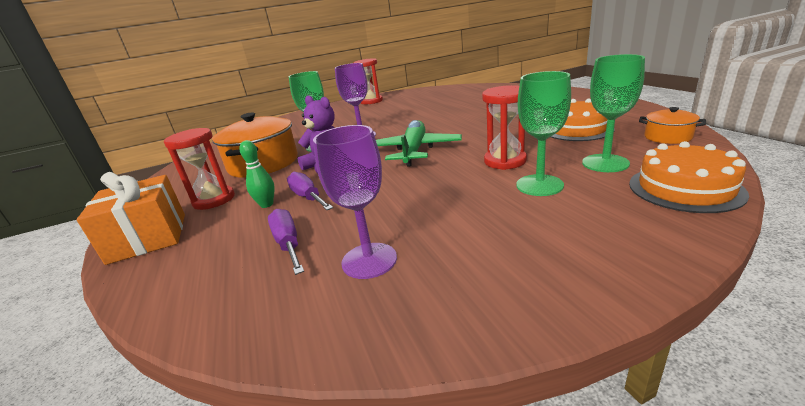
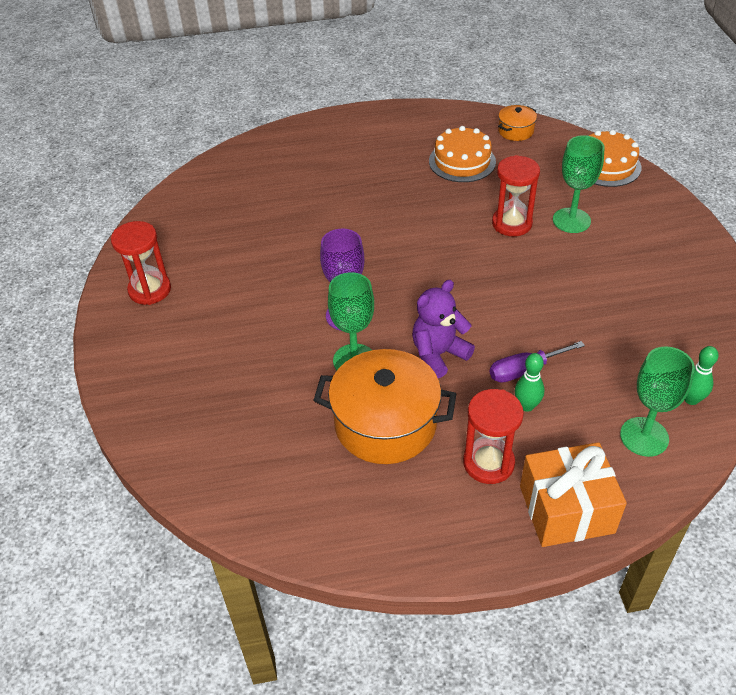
camera: 80 degrees left, 20 degrees up
purple screwdriver [268,209,304,275] -> none
purple goblet [313,125,397,279] -> none
green plane [376,120,462,167] -> none
green goblet [582,54,645,172] -> green goblet moved to [620,346,695,457]
none -> green bowling pin [685,346,719,405]

